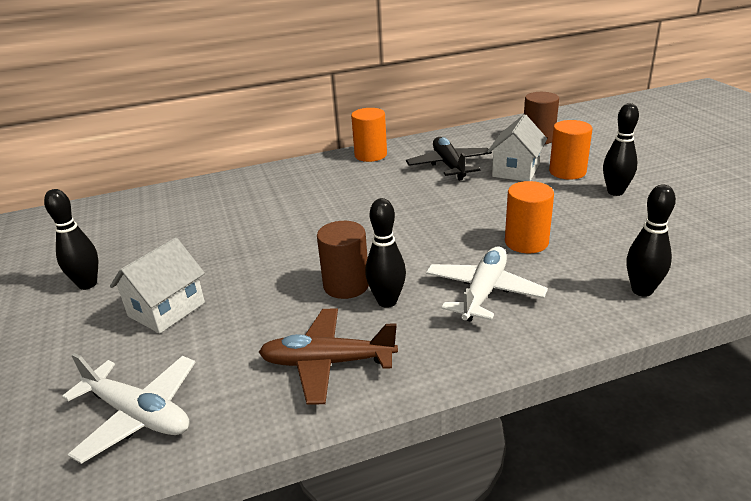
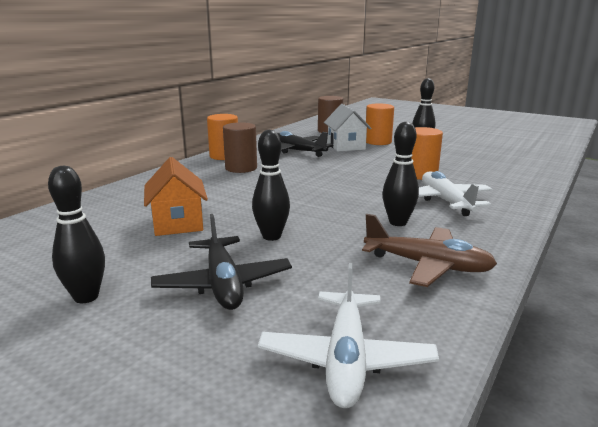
camera: 40 degrees left, 10 degrees down
white plane [62,353,195,464] -> white plane turned 105 degrees clockwise [258,263,439,408]
white house [110,238,205,333] -> black plane [151,214,292,310]
brown plane [259,308,398,405] -> brown plane turned 120 degrees counterclockwise [362,214,497,287]
brown cylinder [317,221,369,299] -> brown cylinder moved to [223,122,257,173]
black bowling pin [626,185,676,297] -> black bowling pin moved to [252,130,290,241]
none -> orange house [144,157,208,236]

